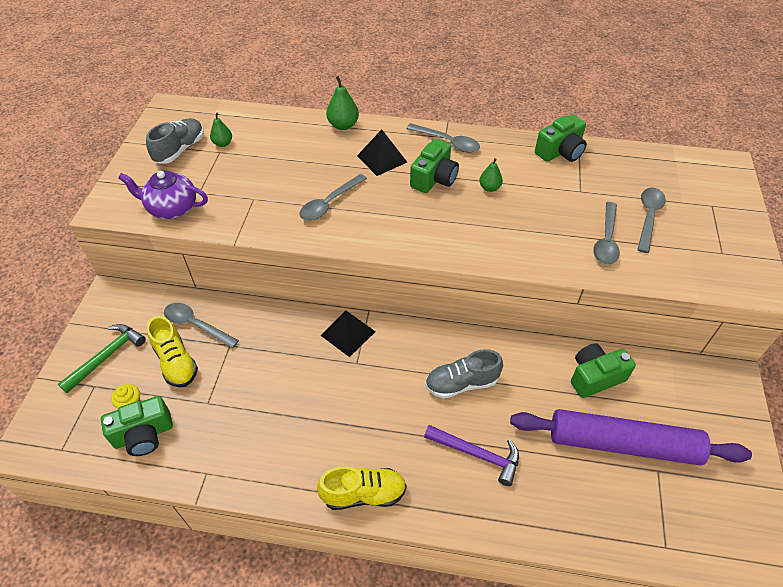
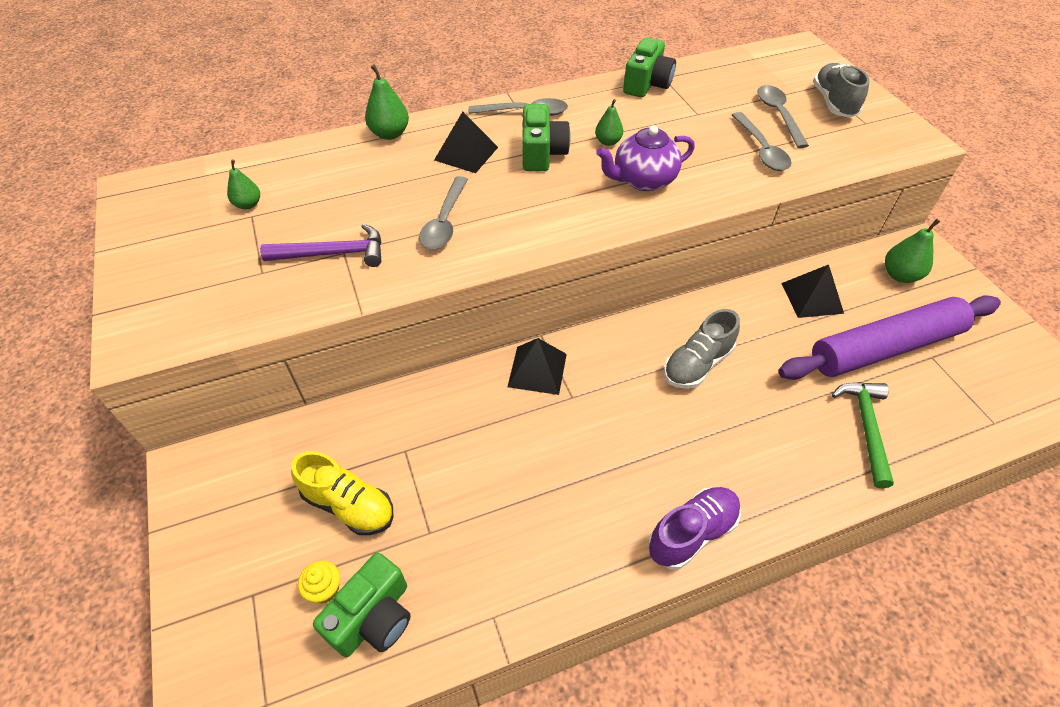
camera: 30 degrees left, 0 degrees up
green hammer [58,324,145,393] -> green hammer moved to [832,382,894,489]
purple teapot [118,171,208,219] -> purple teapot moved to [596,125,695,191]
grey shoe [146,118,204,164] -> grey shoe moved to [813,63,869,118]
grey spoon [164,303,239,348] -> none
yellow shoe [317,467,407,510] -> purple shoe [648,487,741,569]
purple hammer [424,425,519,486] -> purple hammer moved to [260,224,382,267]
green camera [571,343,636,398] -> black pyramid [781,264,844,318]
none -> green pear [885,219,941,283]

